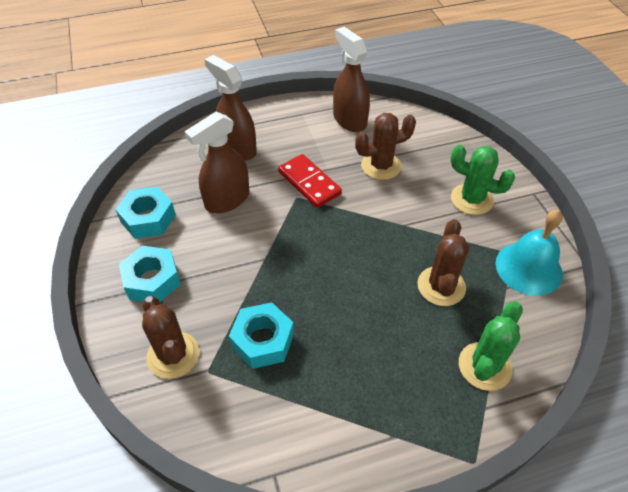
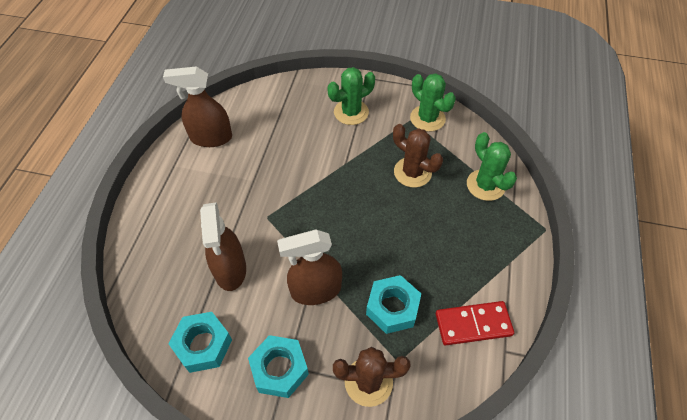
camera: 60 degrees left, 5 degrees up
brown spray bottle [204,55,257,161] -> brown spray bottle moved to [277,230,342,305]
red domino [278,154,342,208] -> red domino moved to [436,301,514,345]
brown cactus [355,113,416,180] -> none
turquoise bell [496,209,563,296] -> green cactus [410,73,456,132]

